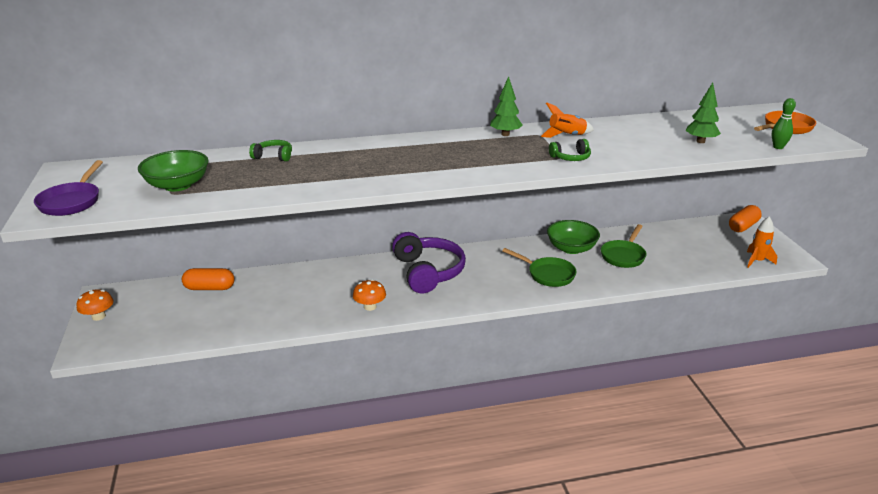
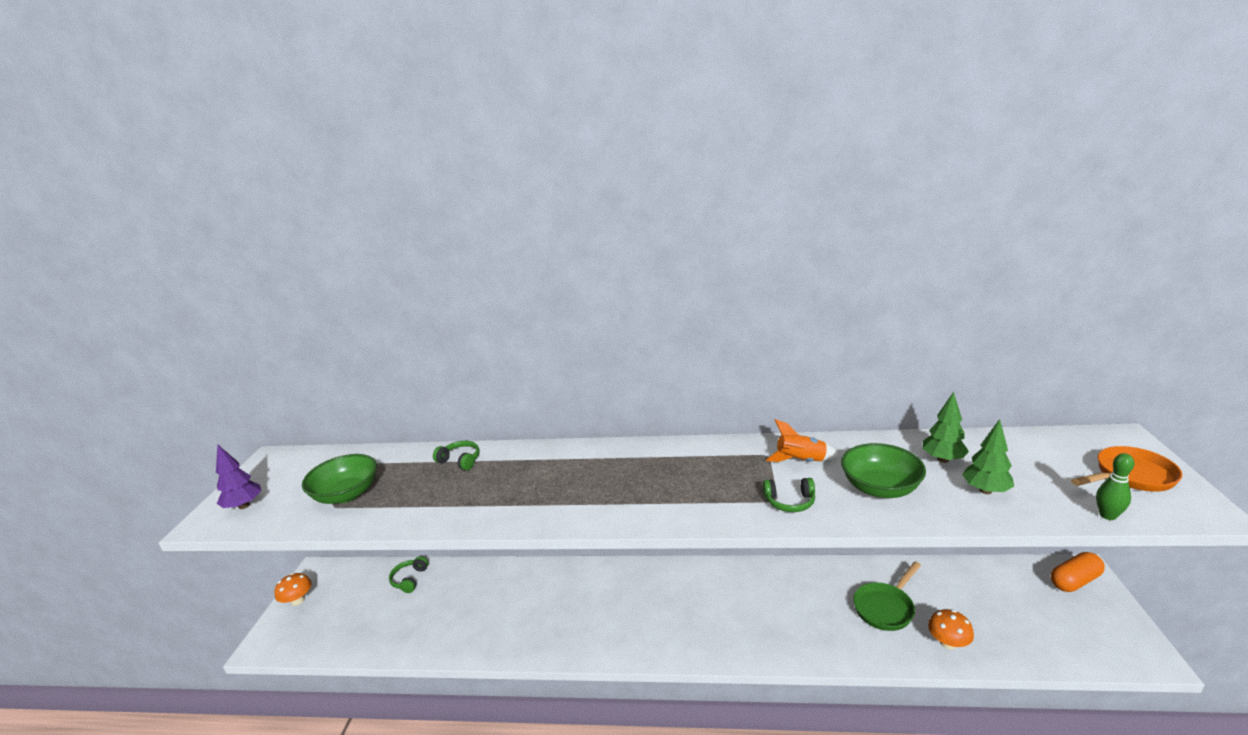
camera: 20 degrees right, 5 degrees down
purple pan [34,160,103,216] -> purple tree [216,445,261,509]
orange capsule [182,268,234,290] -> green headphones [389,556,428,593]
orange mushroom [353,279,386,311] -> orange mushroom moved to [928,609,974,649]
purple headphones [392,232,466,294] -> none
green tree [490,76,522,136] -> green tree moved to [922,392,969,463]
green pan [502,248,576,287] -> none
green bowl [547,220,600,254] -> green bowl moved to [841,443,926,498]
orange rocket [747,217,777,268] -> none

